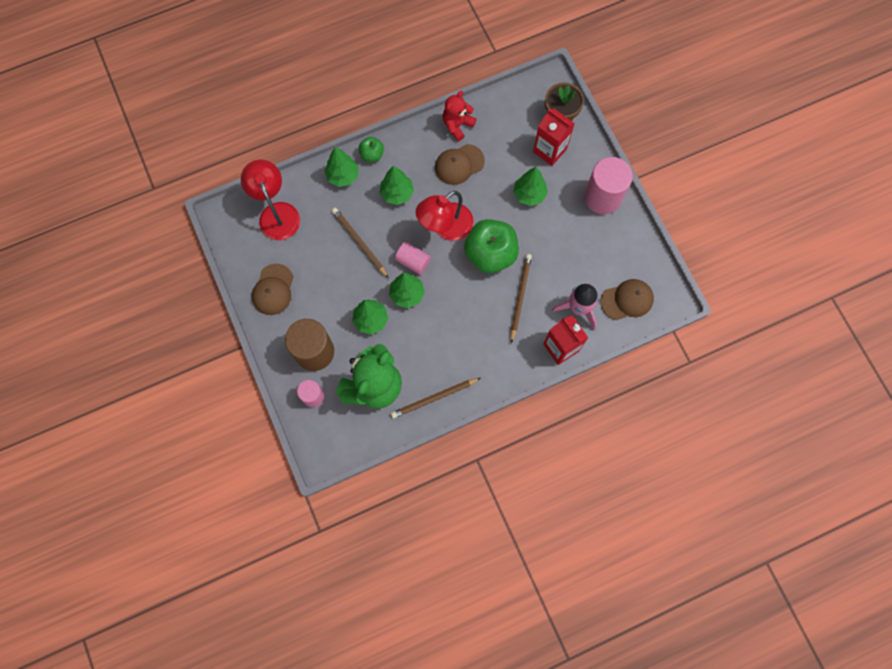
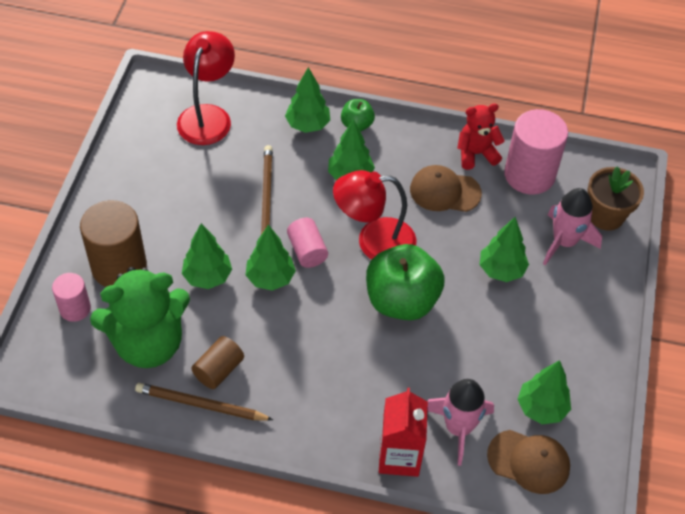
camera: 35 degrees right, 20 degrees down
brown cap [252,264,294,315] -> none
brown pencil [511,254,532,343] -> none
red carton [533,109,575,166] -> pink rocket [543,188,602,265]
pink cylinder [584,157,633,214] -> pink cylinder moved to [504,109,568,195]
none -> brown cylinder [191,336,244,389]
none -> green tree [518,360,571,424]

